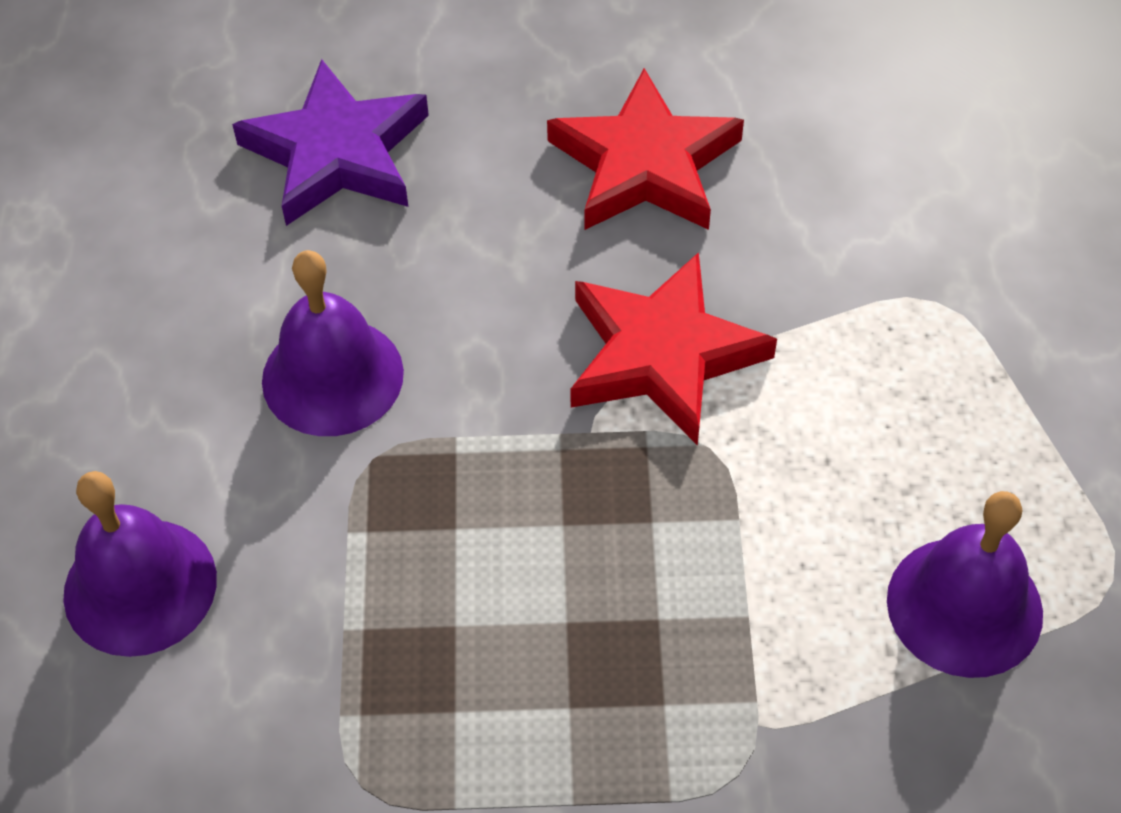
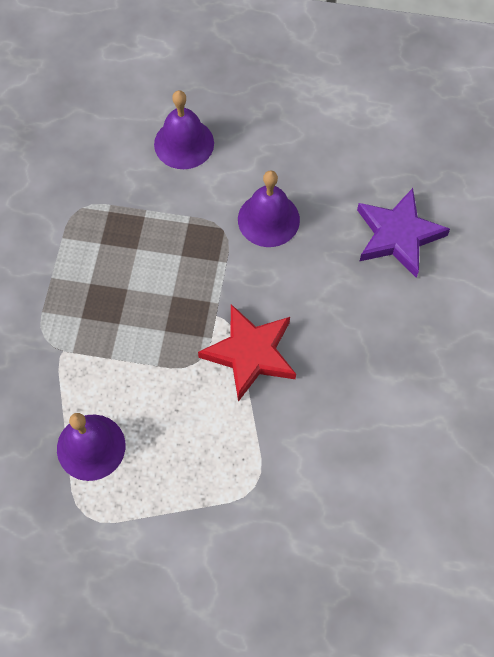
camera: 100 degrees right, 10 degrees up
red star [547,68,744,230] -> none

